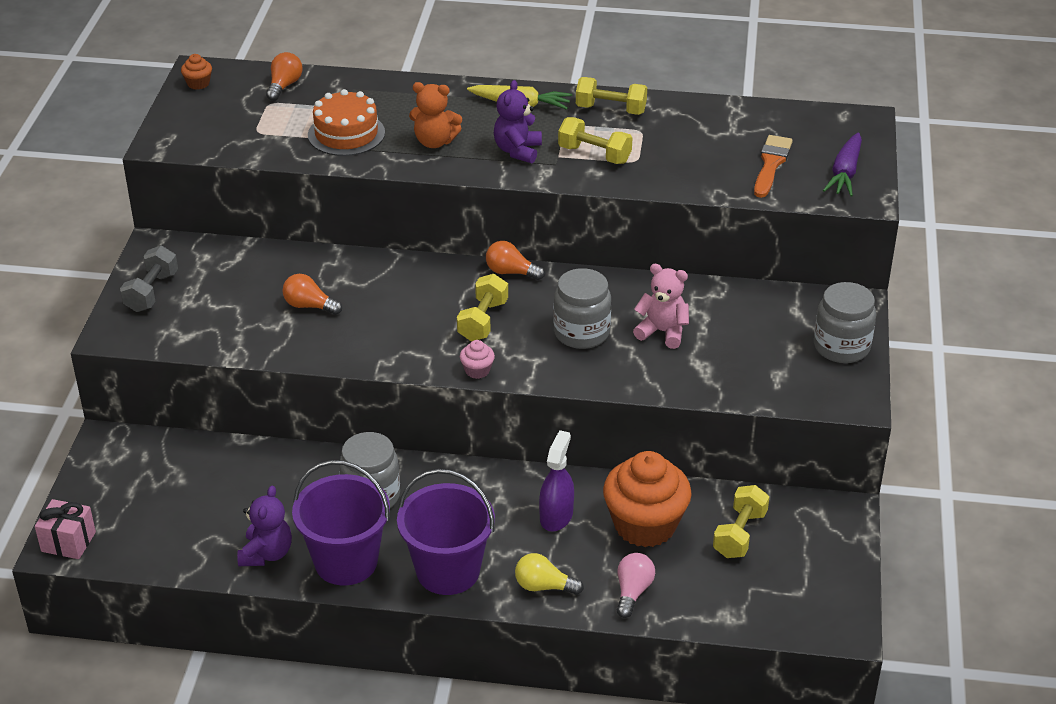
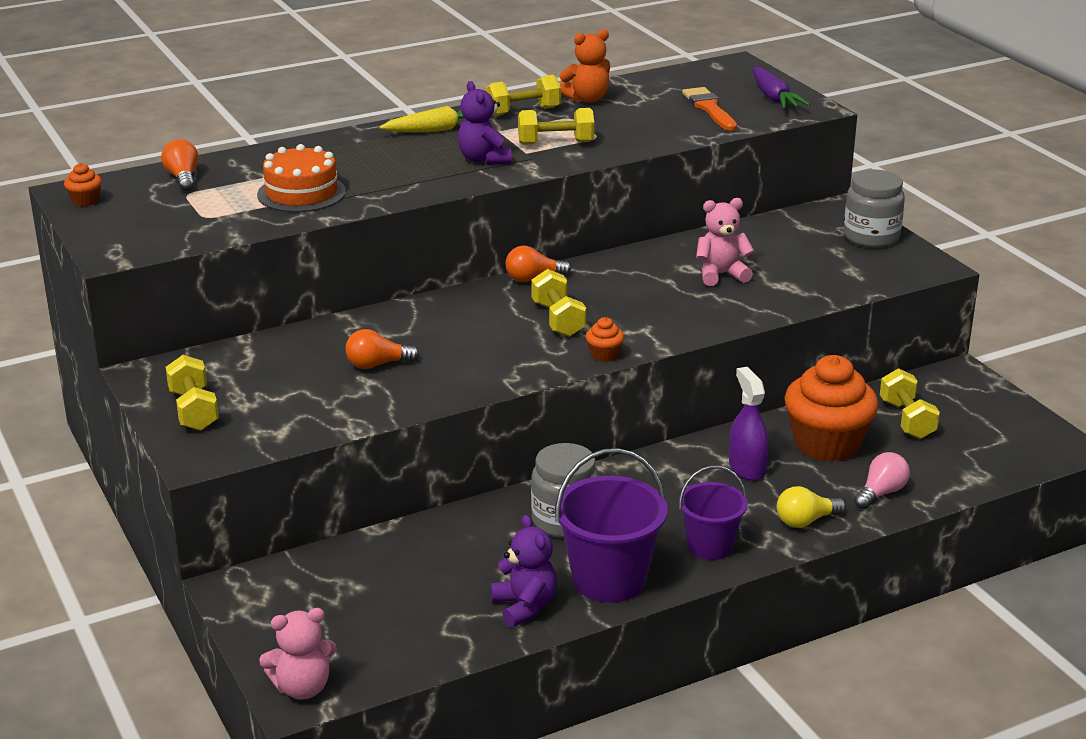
camera: 35 degrees left, 10 degrees down
pink gift [35,499,96,559] -> pink teddy bear [259,608,337,700]
grey dumbbell [120,246,178,312] -> yellow dumbbell [166,355,219,431]
purple bucket [397,469,495,595] -> purple bucket [678,465,748,560], size x0.64
orange teddy bear [409,82,462,148] -> orange teddy bear moved to [559,29,610,103]
pink cupcake [460,340,495,379] -> orange cupcake [586,317,624,362]
grey jar [553,268,611,349] -> none
pink light bulb [617,553,655,618] -> pink light bulb turned 60 degrees clockwise [854,452,910,509]

